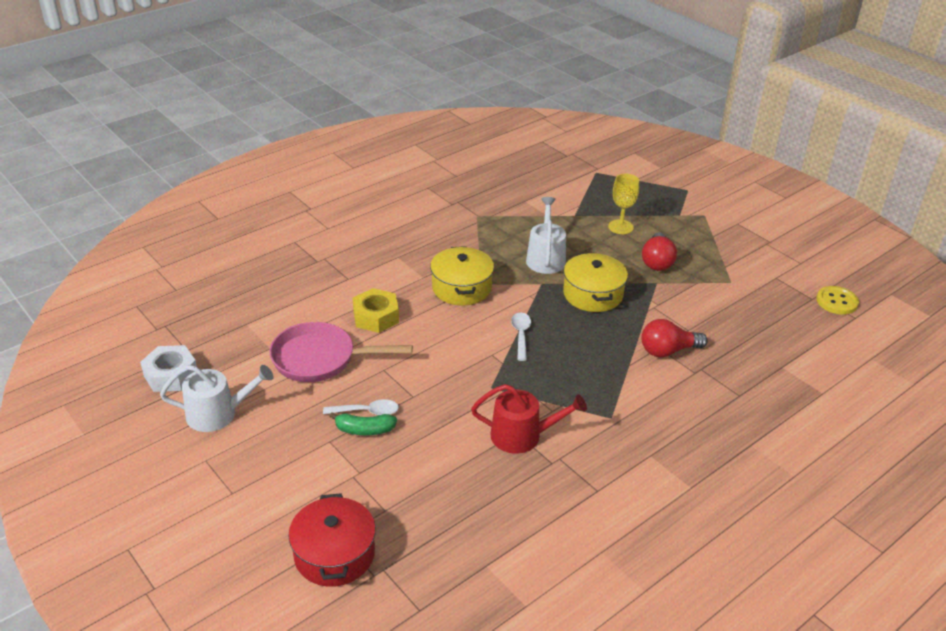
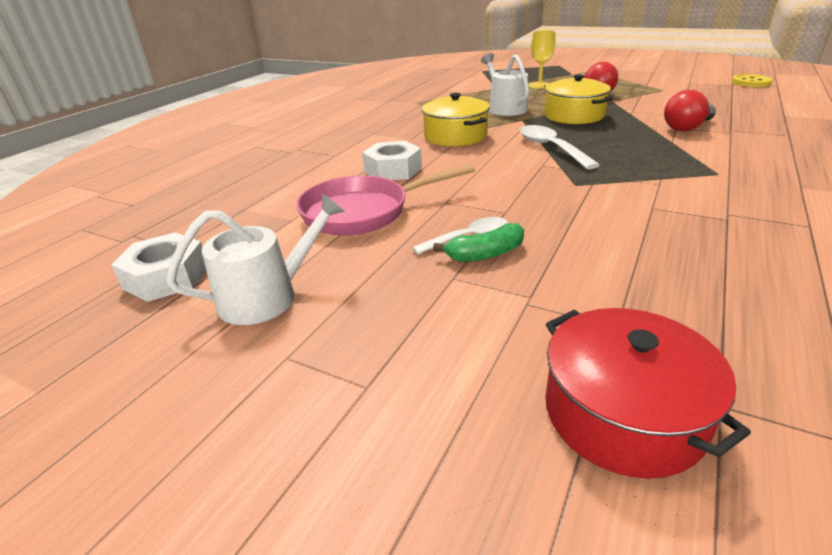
camera: 20 degrees left, 5 degrees down
yellow nut [353,288,399,333] -> white nut [362,141,422,180]
red watering can [471,384,587,454] -> none
white spoon [511,313,531,361] -> white spoon [520,125,600,169], size x1.51

